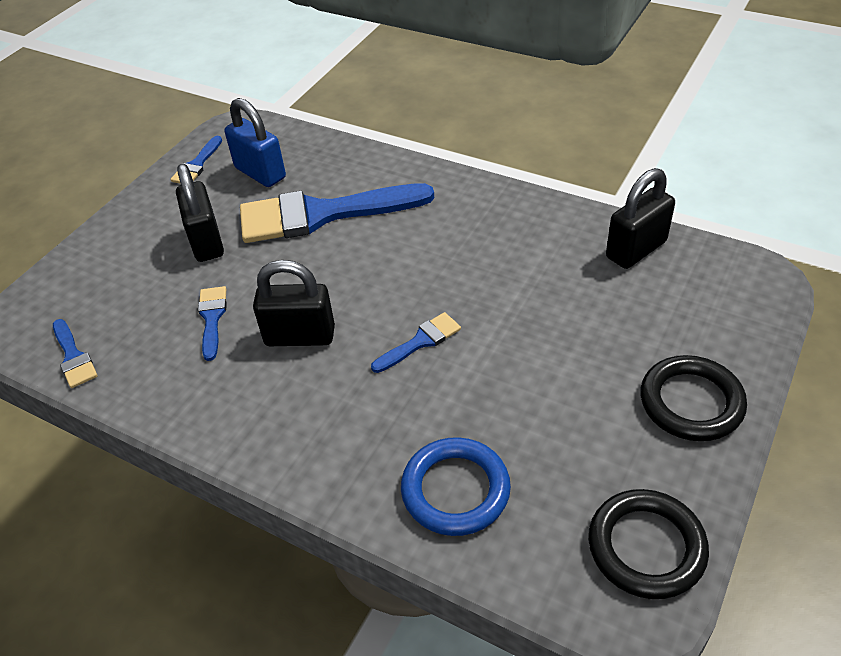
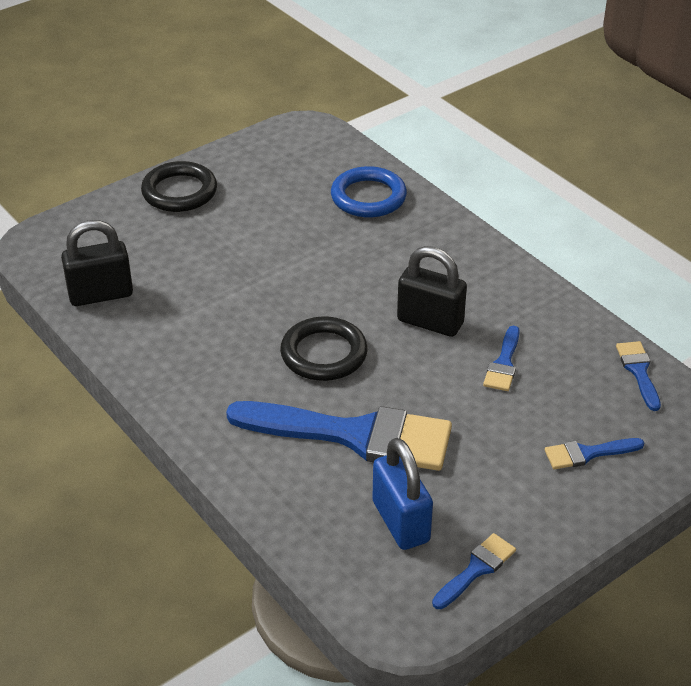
camera: 160 degrees left, 5 degrees down
black padlock [176,164,224,262] -> none
blue brush [371,312,461,373] -> blue brush moved to [545,438,644,469]
black ring [588,489,709,599] -> black ring moved to [280,317,367,381]

